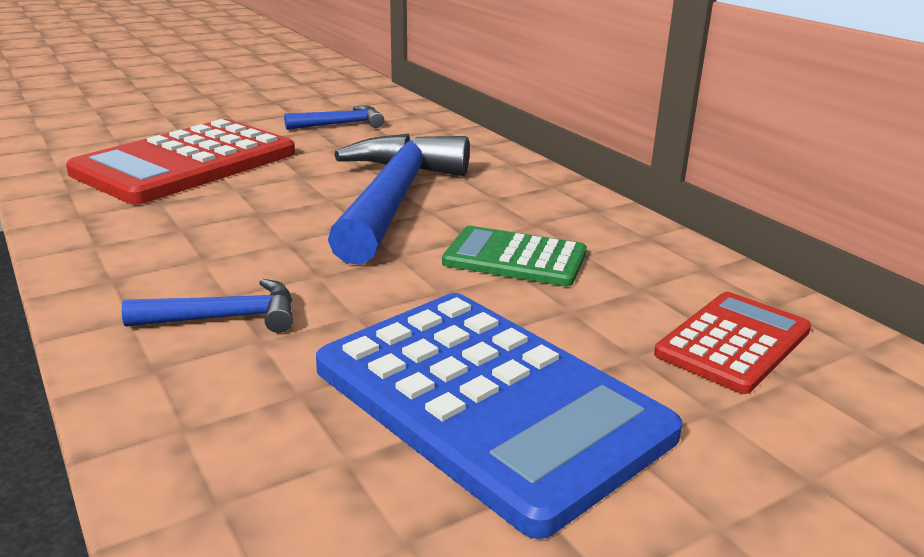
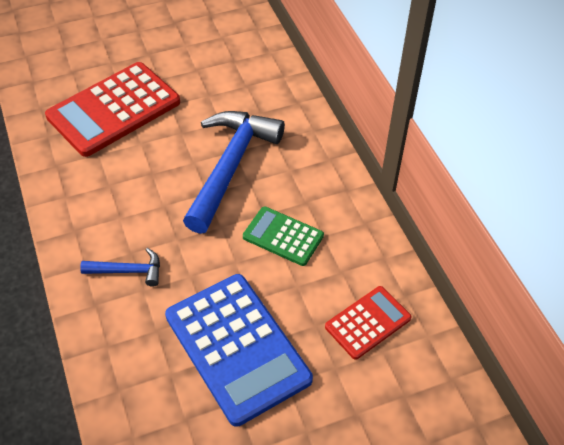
camera: 10 degrees right, 25 degrees up
blue hammer [284,106,384,130] -> none

